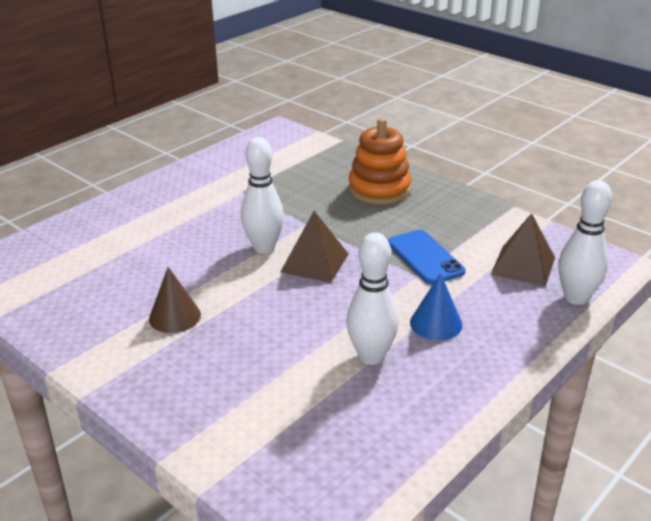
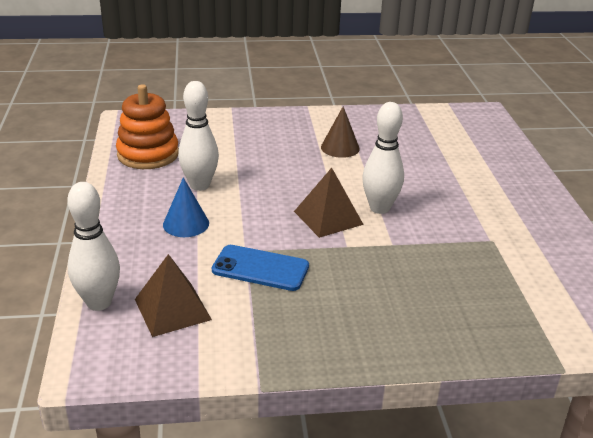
camera: 130 degrees right, 0 degrees up
orange stacking toy [348,118,412,205] -> orange stacking toy moved to [116,84,179,169]

